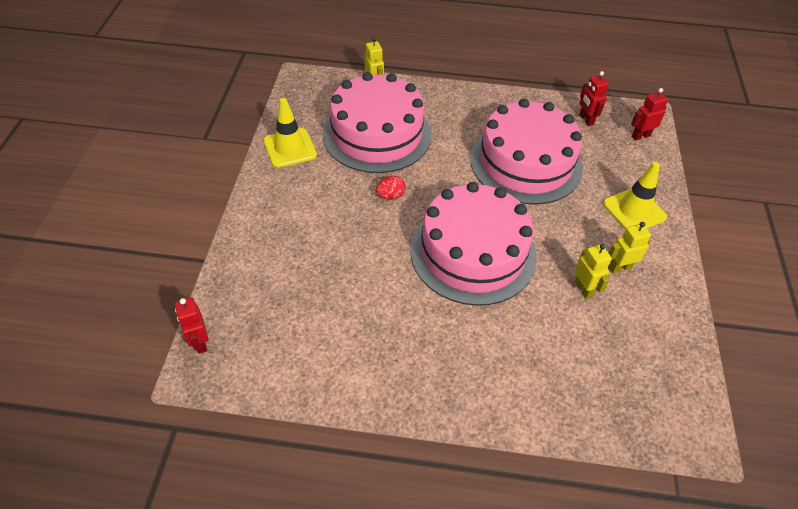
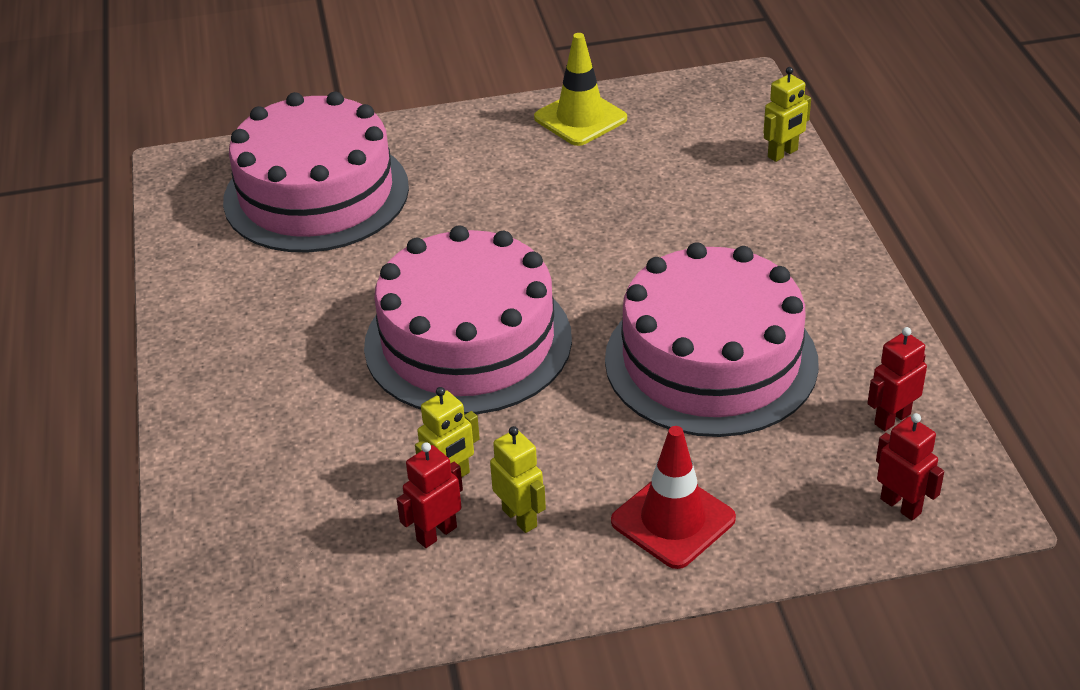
camera: 75 degrees right, 10 degrees down
red robot [175,297,209,354] -> red robot moved to [397,442,463,548]
pink cake [323,72,431,173] -> pink cake moved to [223,92,409,252]
red egg [376,176,406,200] -> none
yellow traffic cone [603,162,667,230] -> red traffic cone [611,426,736,569]

